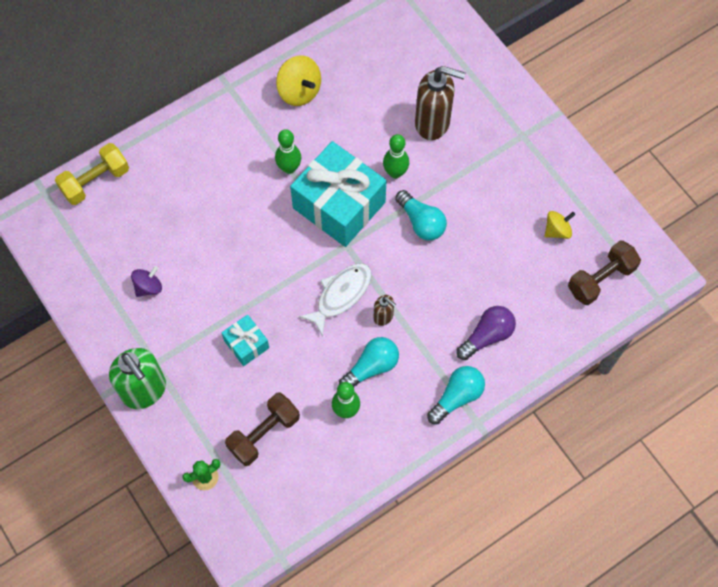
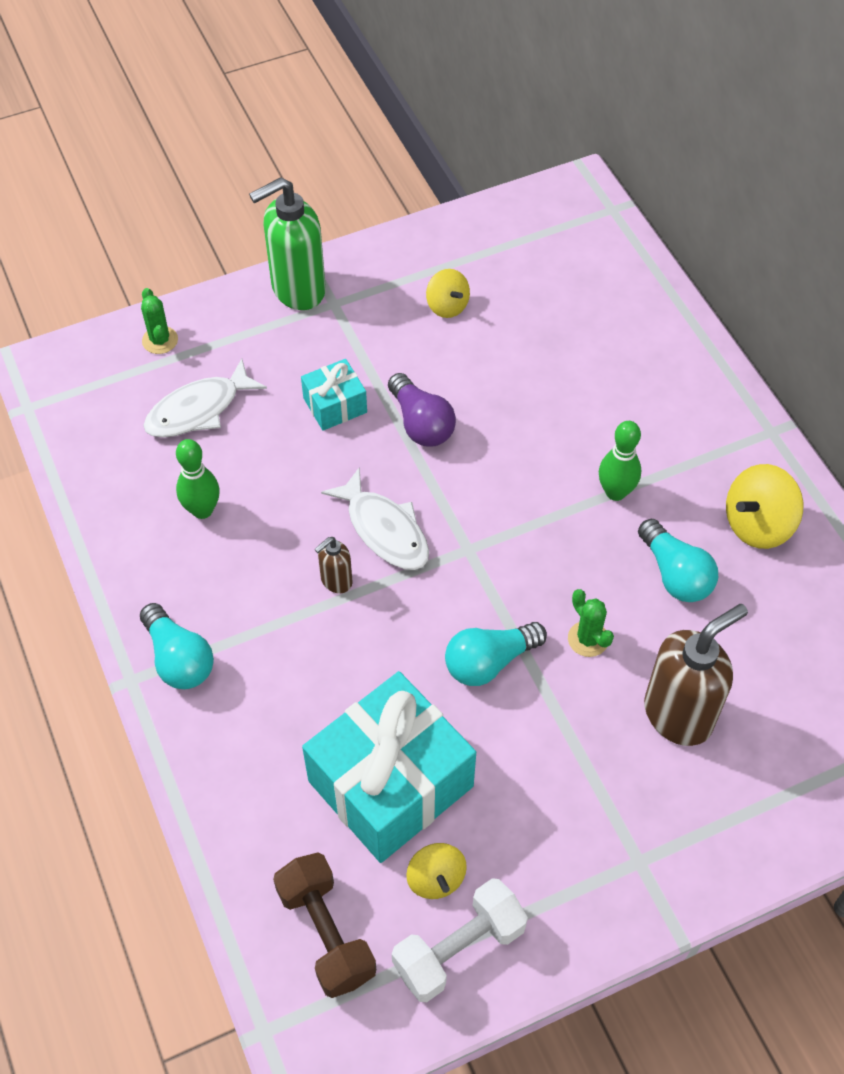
camera: 100 degrees right, 10 degrees down
yellow dumbbell [55,143,129,205] -> none
purple spinning top [131,266,162,297] -> yellow spinning top [426,269,470,318]
brown dumbbell [225,392,300,466] -> white fish [143,358,267,438]
turquoise gift [290,141,387,247] -> turquoise gift moved to [302,671,476,863]
turquoise light bulb [339,337,399,387] -> turquoise light bulb moved to [638,519,718,602]
green bowling pin [383,134,409,179] -> green cactus [568,589,614,657]
brown soap dispenser [415,66,465,140] -> brown soap dispenser turned 150 degrees counterclockwise [644,604,748,746]
purple light bulb [457,306,516,360] -> purple light bulb moved to [388,373,456,447]
none -> white dumbbell [392,878,528,1002]

